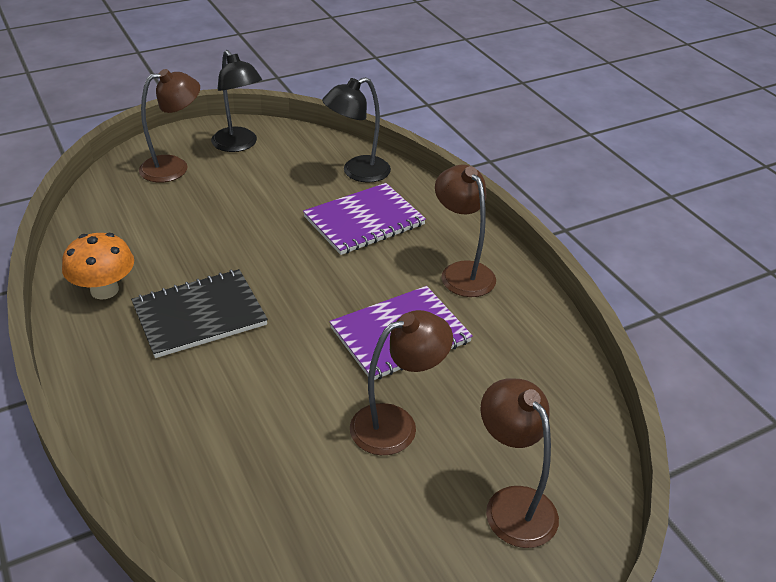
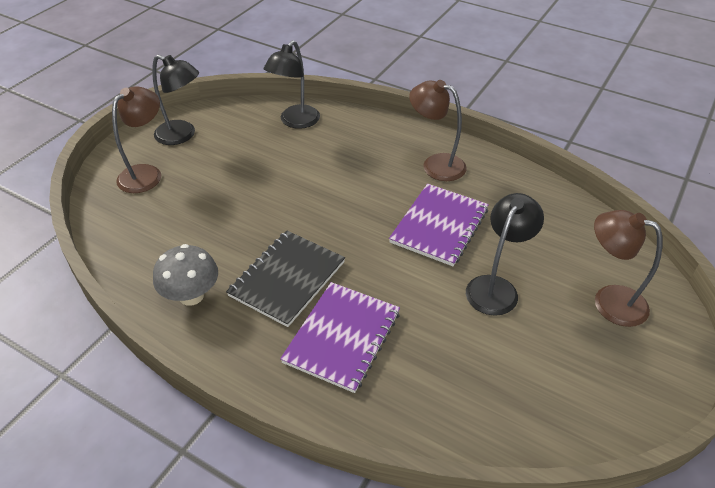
camera: 30 degrees left, 5 degrees up
orange mushroom [62,233,134,300] -> grey mushroom [153,244,218,306]
purple notebook [303,183,426,255] -> purple notebook moved to [280,282,400,393]
brown lamp [350,310,453,455] -> black lamp [466,193,544,316]

